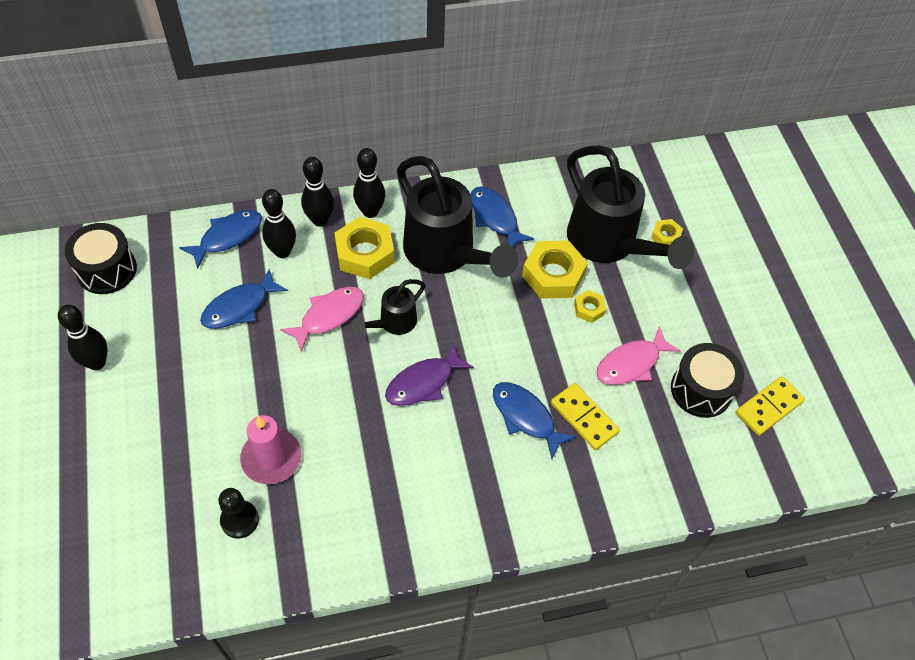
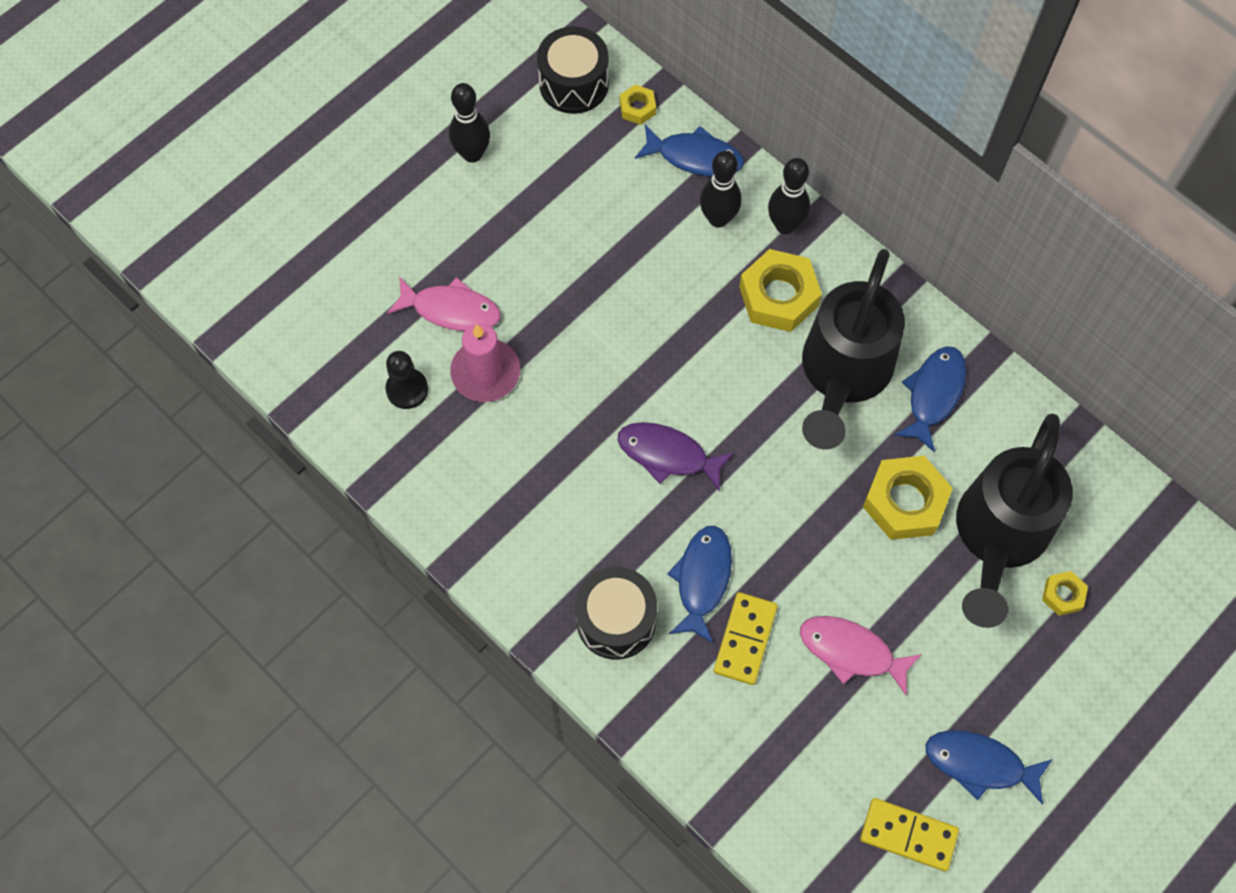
camera: 60 degrees right, 10 degrees up
blue fish [200,269,288,329] -> blue fish moved to [925,730,1052,805]
pink fish [280,287,364,352] -> pink fish moved to [387,276,501,331]
black watering can [352,279,425,335] -> none
black bowling pin [353,148,385,218] -> none
yellow nut [574,290,606,323] -> yellow nut moved to [620,84,656,125]
black drum [671,343,744,418] -> black drum moved to [575,567,657,660]

